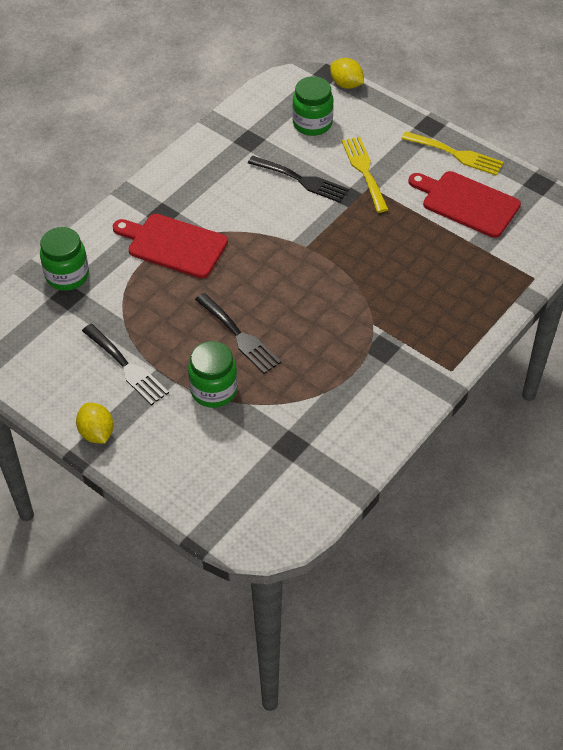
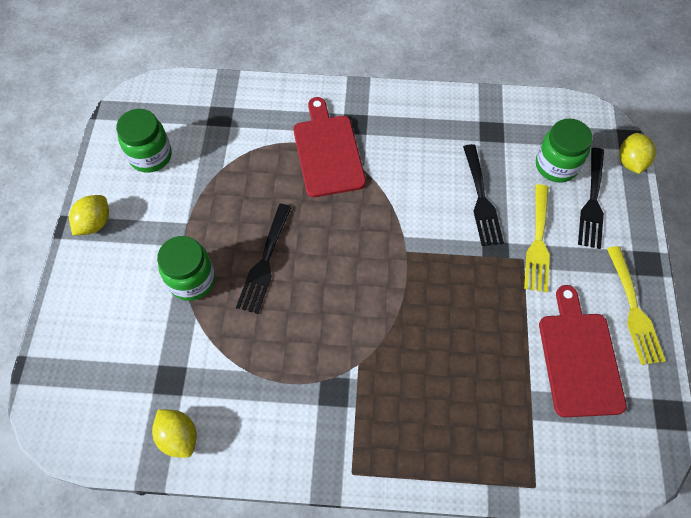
camera: 55 degrees right, 10 degrees up
green jar [40,227,89,291] -> green jar moved to [116,109,172,173]
black fork [82,324,169,405] -> black fork moved to [578,147,604,249]
yellow fork [341,137,389,213] -> yellow fork turned 150 degrees clockwise [524,184,550,292]
none -> yellow lemon [152,409,197,458]

